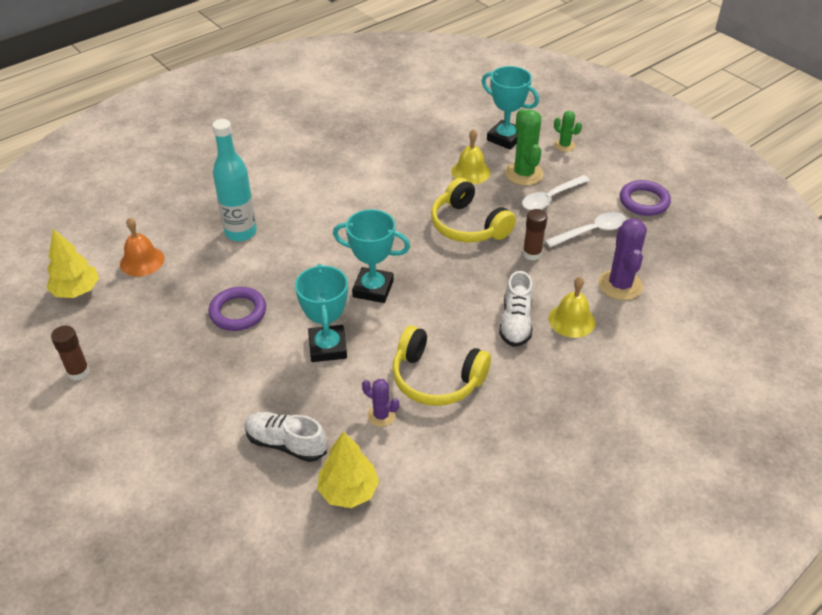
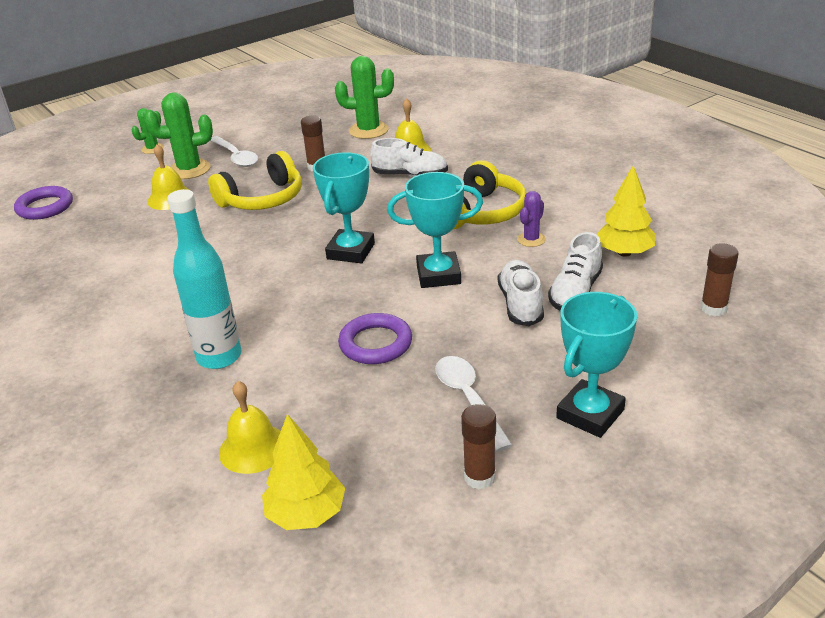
camera: 85 degrees left, 10 degrees down
orange bell [120,218,165,277] -> yellow bell [219,381,281,474]
turquoise trophy [482,66,539,150] -> turquoise trophy moved to [556,292,637,438]
white spoon [545,212,627,248] -> white spoon moved to [435,356,513,452]
purple cactus [598,218,647,300] -> green cactus [335,56,394,139]
purple ring [620,180,671,216] -> purple ring moved to [14,186,73,220]
none -> white shoe [498,260,544,326]
none -> brown glue stick [700,243,739,316]

